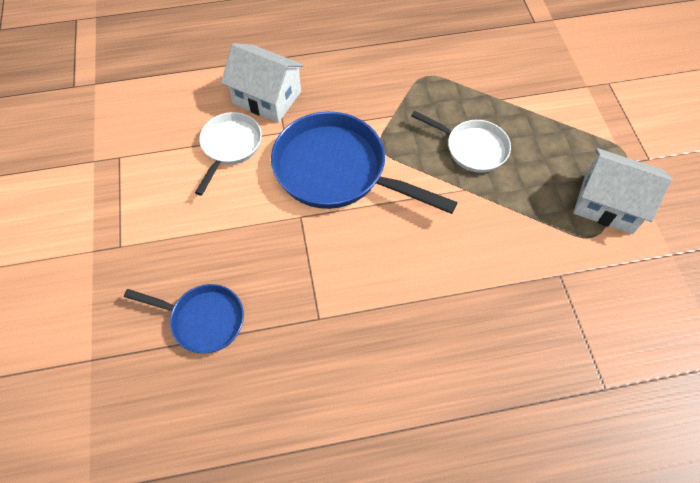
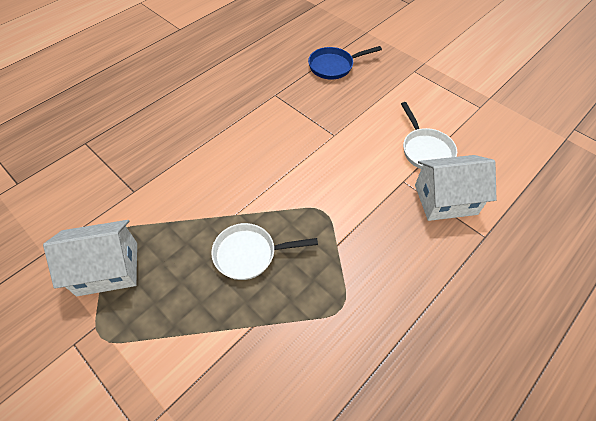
camera: 145 degrees right, 5 degrees down
blue pan [271,112,458,214] -> none

